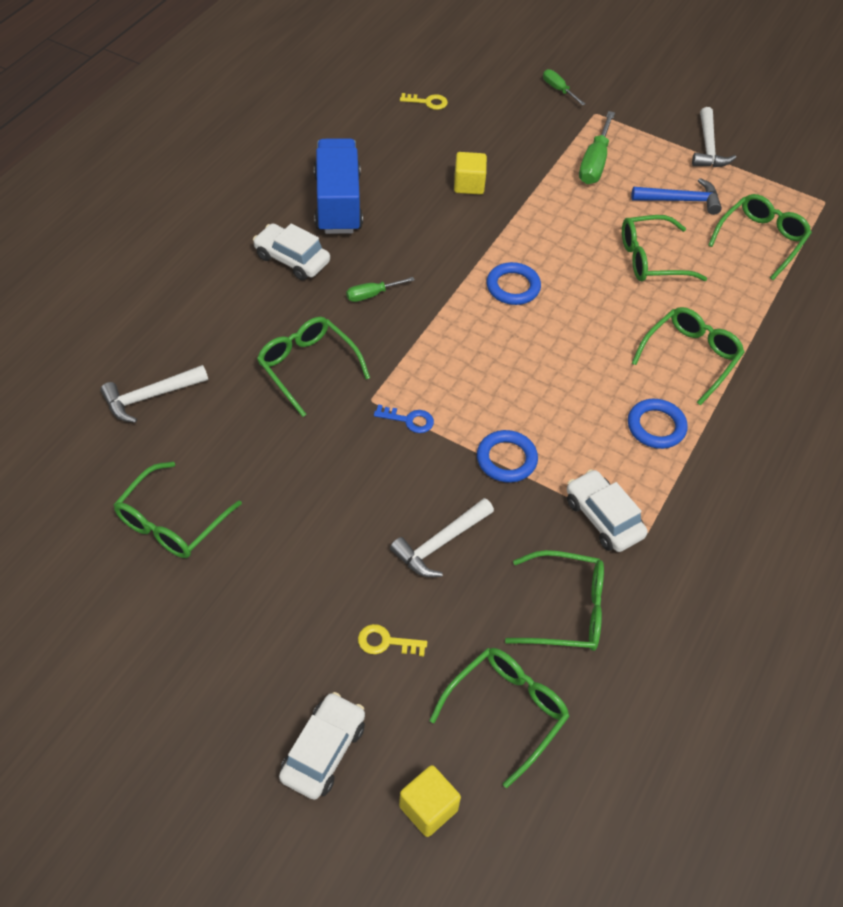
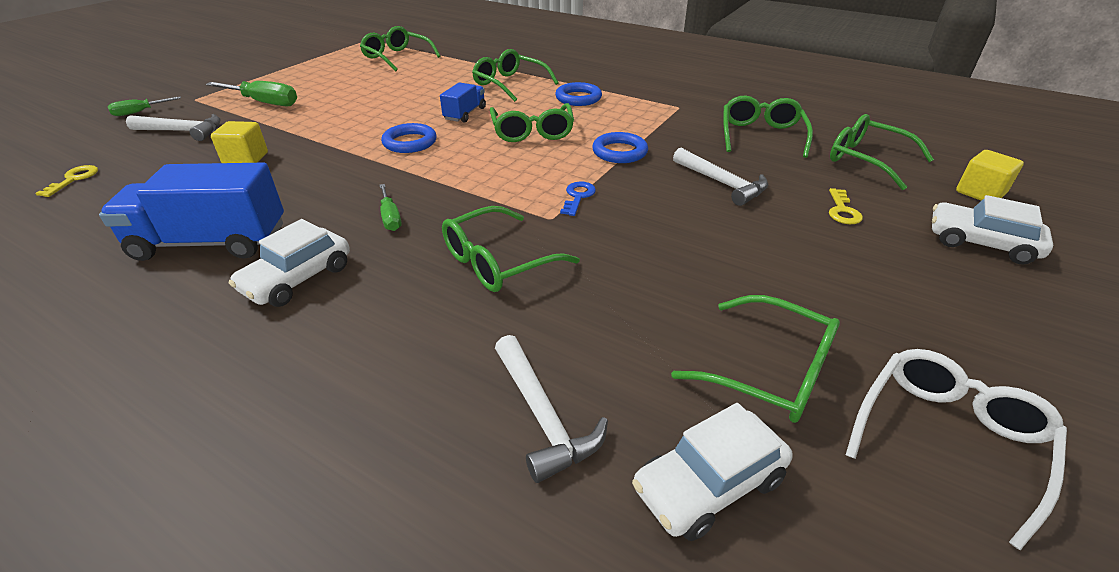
camera: 85 degrees left, 15 degrees down
white car [567,469,648,552] -> white car moved to [632,403,793,541]
green glasses [622,215,707,281] -> green glasses moved to [490,103,574,142]
blue hammer [632,178,722,215] -> none
white hammer [692,107,736,167] -> white hammer moved to [126,114,221,141]
none -> blue truck [440,82,486,123]
none -> white glasses [846,349,1067,550]

